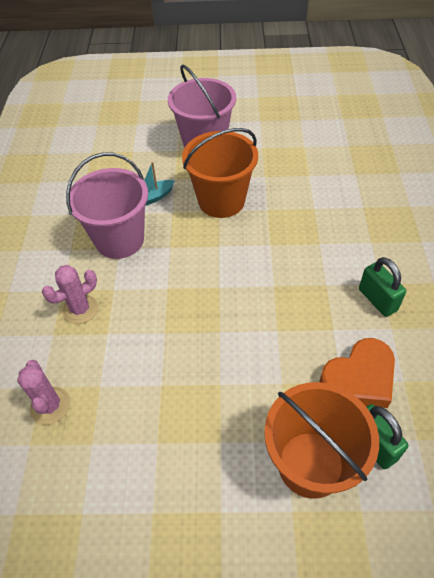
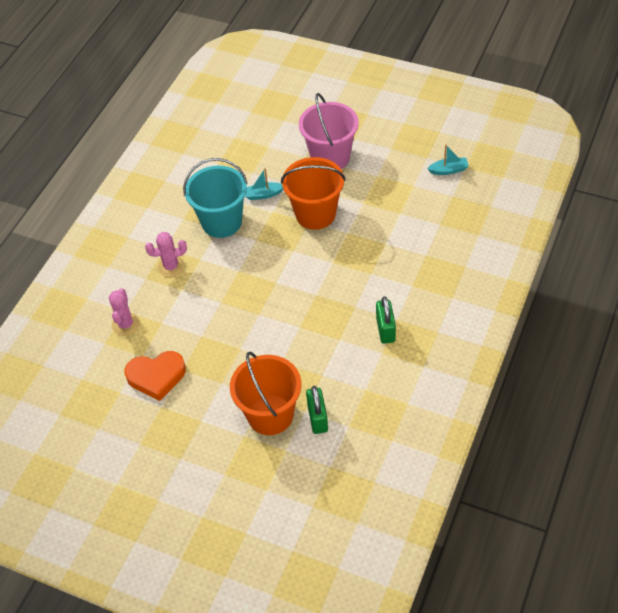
camera: 25 degrees right, 0 degrees up
pink bucket [66,152,148,259] -> turquoise bucket [183,158,248,238]
orange heart [320,338,395,408] -> orange heart moved to [124,351,186,401]
none -> turquoise boat [427,145,469,175]

